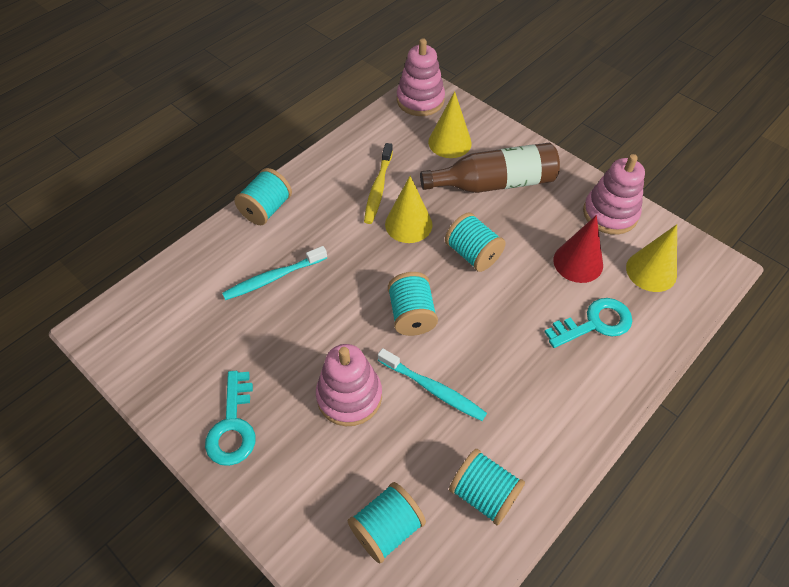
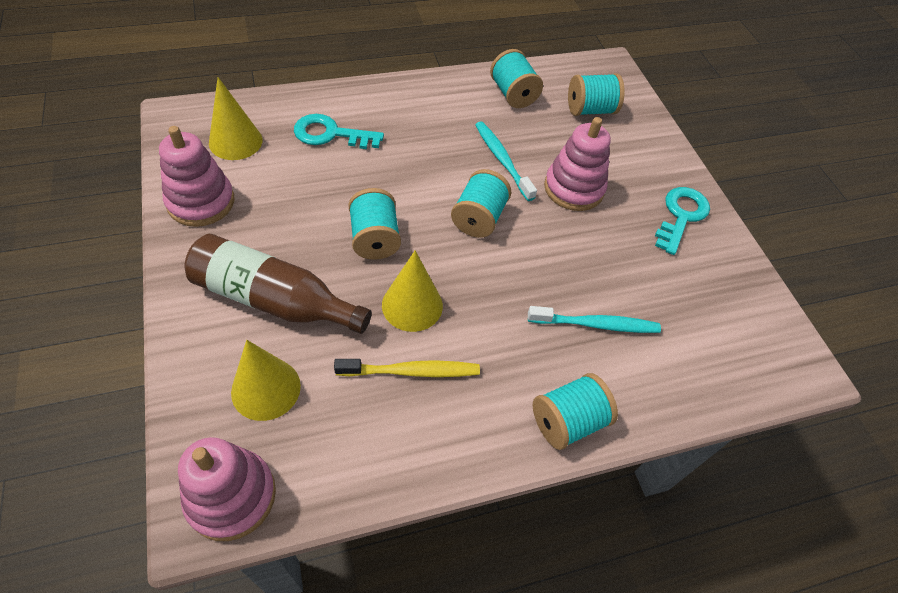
camera: 155 degrees left, 0 degrees up
yellow toothbrush [364,143,393,224] -> yellow toothbrush turned 45 degrees clockwise [334,359,480,377]
red cone [553,215,603,283] -> none

